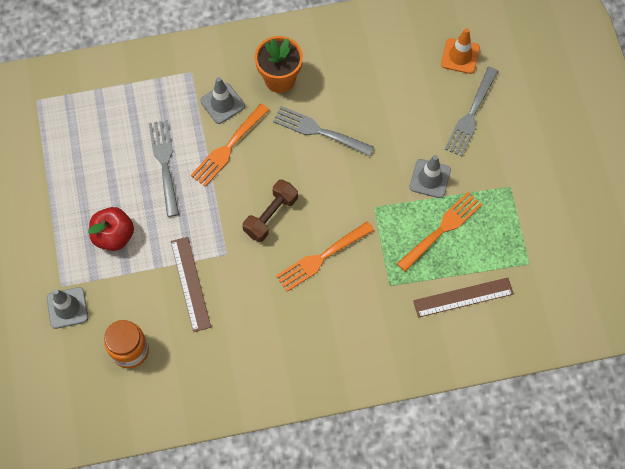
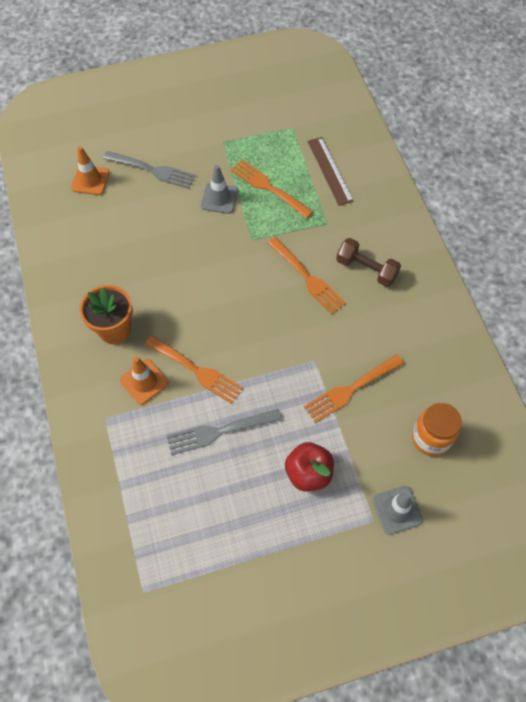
camera: 95 degrees left, 5 degrees down
brown ruler [171,237,211,332] -> orange fork [304,354,404,423]
grey traffic cone [200,77,245,124] -> orange traffic cone [120,356,169,405]
brown dumbbell [243,179,298,242] -> brown dumbbell moved to [336,238,401,287]
grey fork [273,106,374,157] -> none

